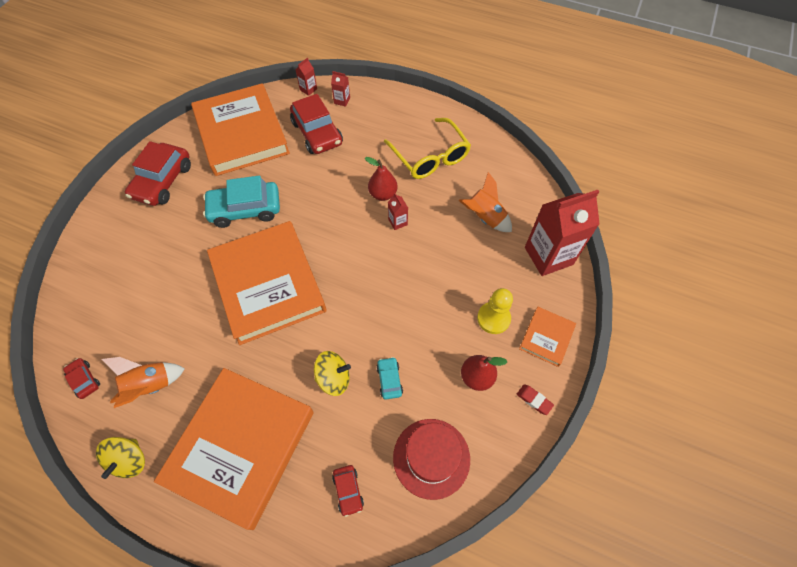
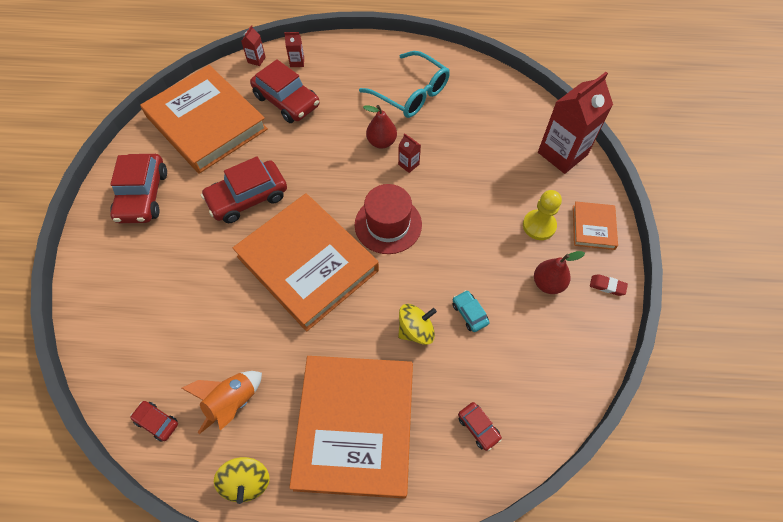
camera: 20 degrees left, 0 degrees up
turquoise car [203,176,280,228] -> red car [201,156,287,223]
yellow glasses [384,118,471,179] -> turquoise glasses [359,51,450,118]
red hat [393,419,470,500] -> red hat moved to [355,184,422,254]
orange rocket [458,172,512,232] -> none

